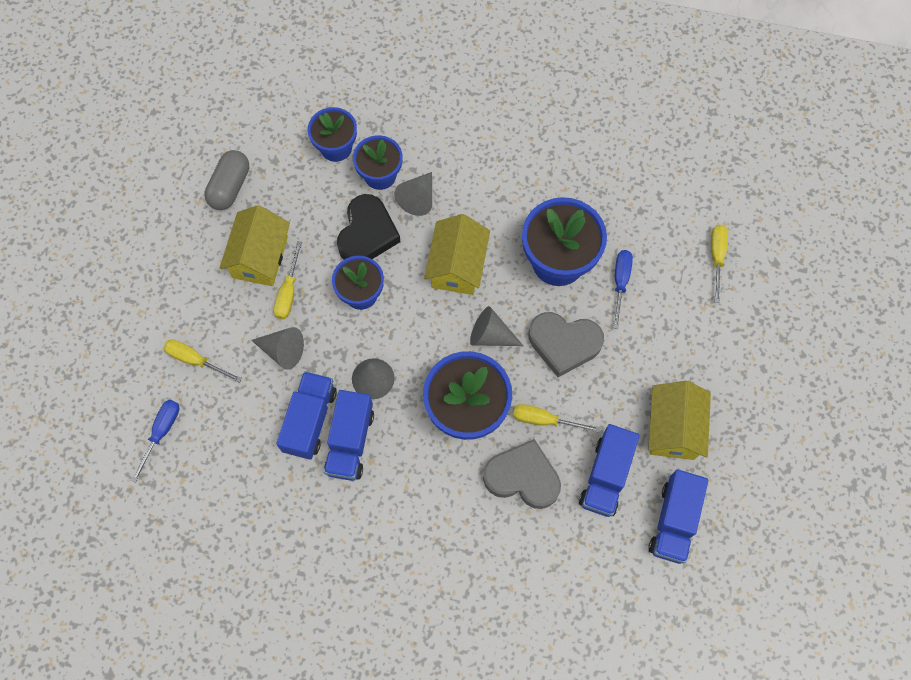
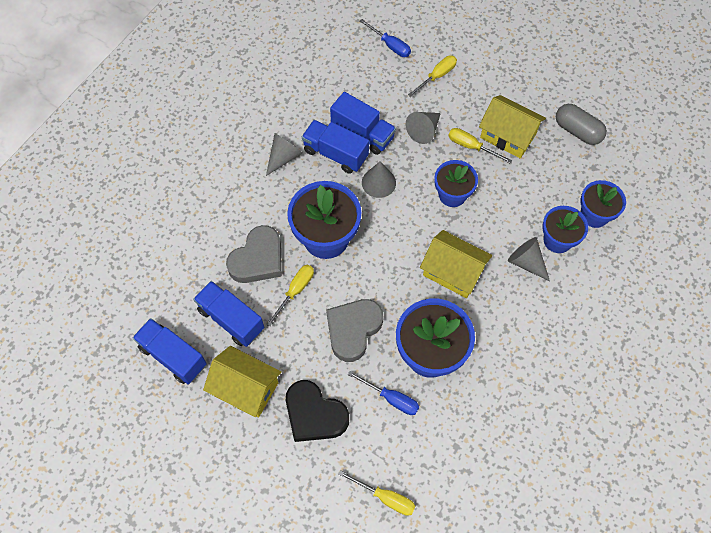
camera: 110 degrees right, 5 degrees down
black heart [337,194,401,260] -> black heart moved to [286,380,349,442]
grey cone [470,306,524,346] -> grey cone moved to [266,133,303,176]

